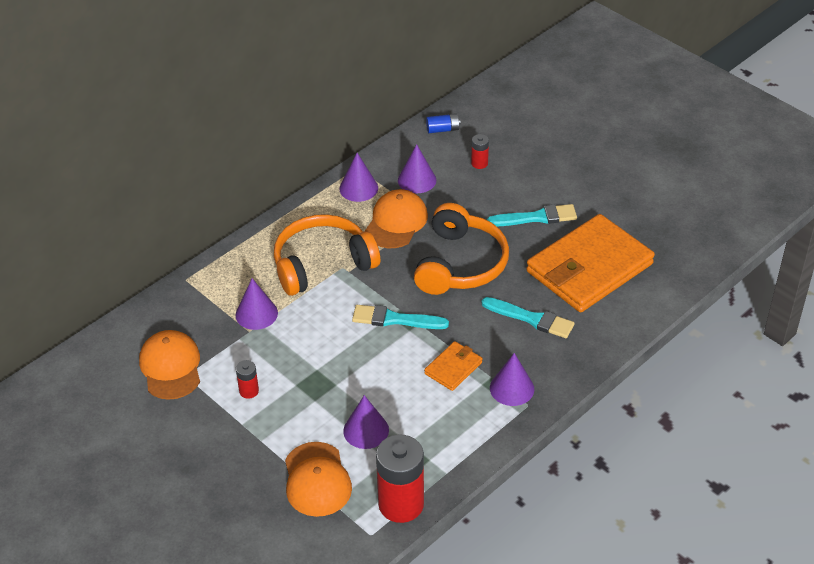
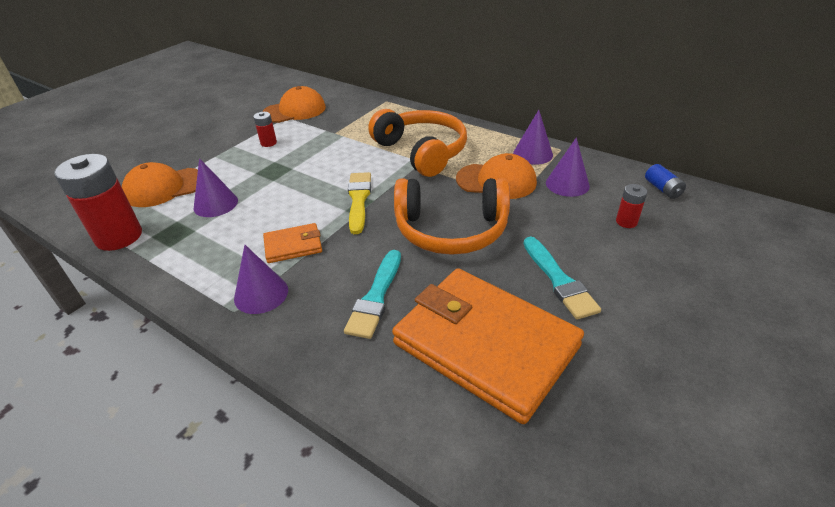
camera: 80 degrees right, 5 degrees down
purple cone [236,278,278,330] -> none
turquoise brush [352,305,449,329] -> yellow brush [348,172,371,234]
orange wallet [424,341,482,391] -> orange wallet turned 45 degrees counterclockwise [263,223,322,263]

